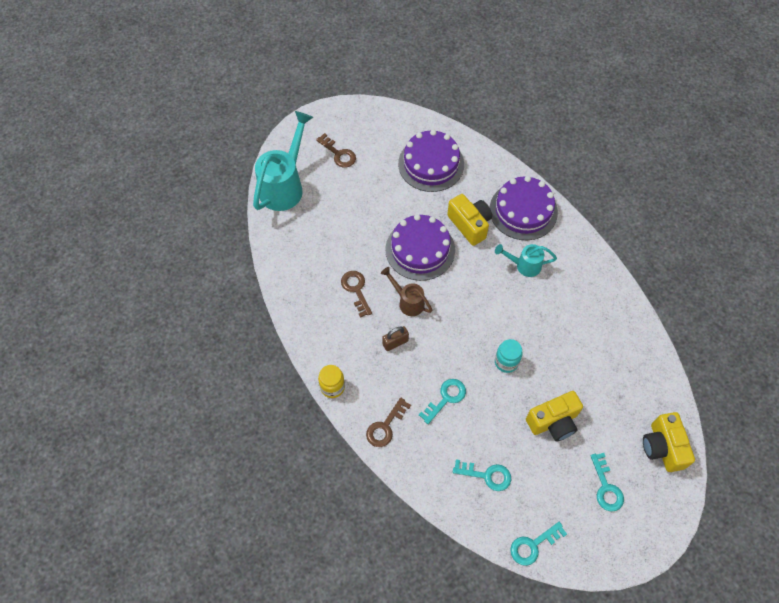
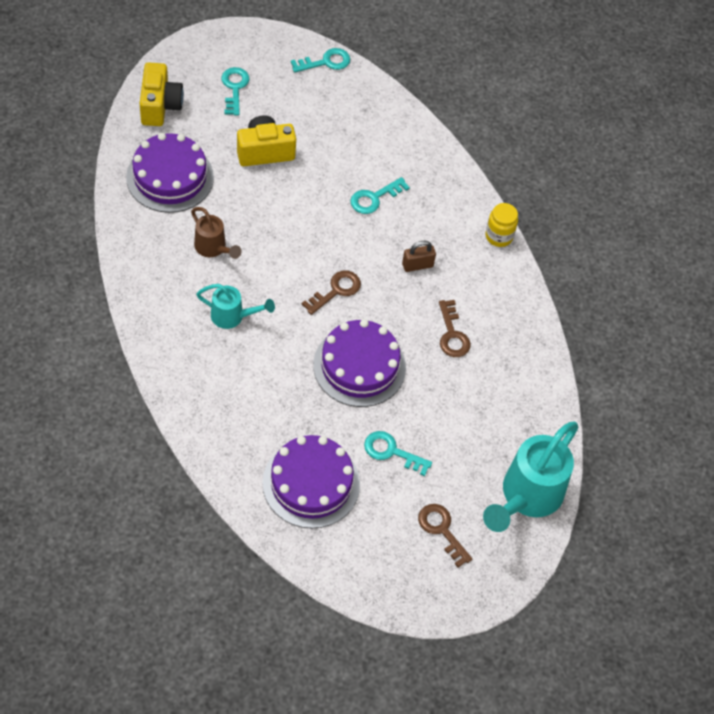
camera: 175 degrees left, 5 degrees down
brown key [366,398,411,447] -> brown key moved to [302,270,361,315]
brown watering can [381,267,433,316] -> brown watering can moved to [191,207,242,259]
yellow camera [447,194,492,246] -> none
turquoise key [453,459,511,491] -> turquoise key moved to [364,431,432,476]
purple cake [490,176,558,240] -> purple cake moved to [126,133,214,213]
turquoise jar [495,339,523,373] -> none

